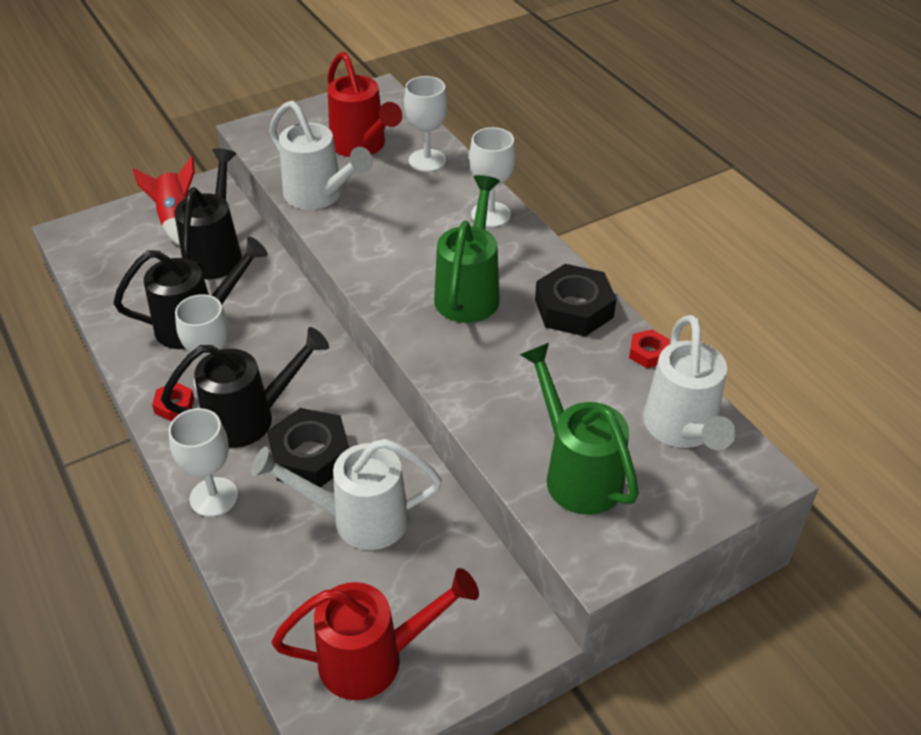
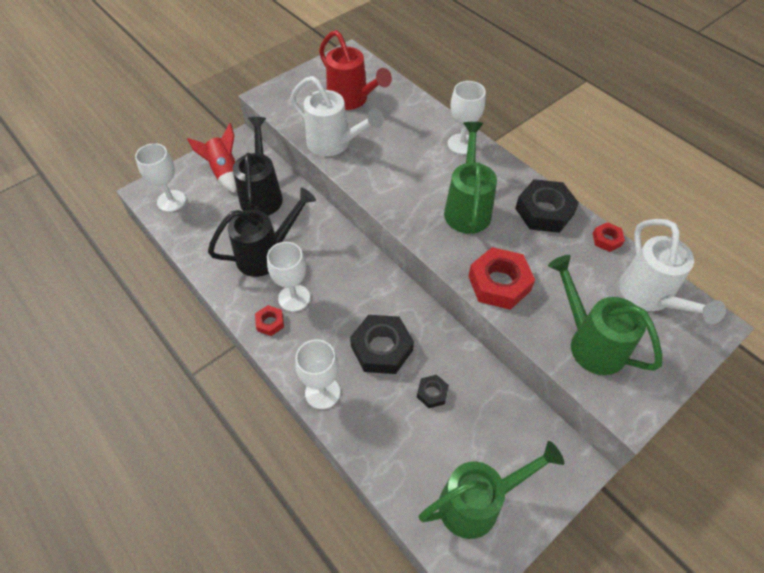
camera: 10 degrees left, 10 degrees up
black watering can [161,327,329,448] -> none
white watering can [251,439,442,550] -> black nut [417,375,449,408]
red watering can [272,568,479,700] -> green watering can [419,441,564,539]
white goblet [404,76,448,172] -> white goblet moved to [135,143,186,212]
none -> red nut [469,247,535,310]

